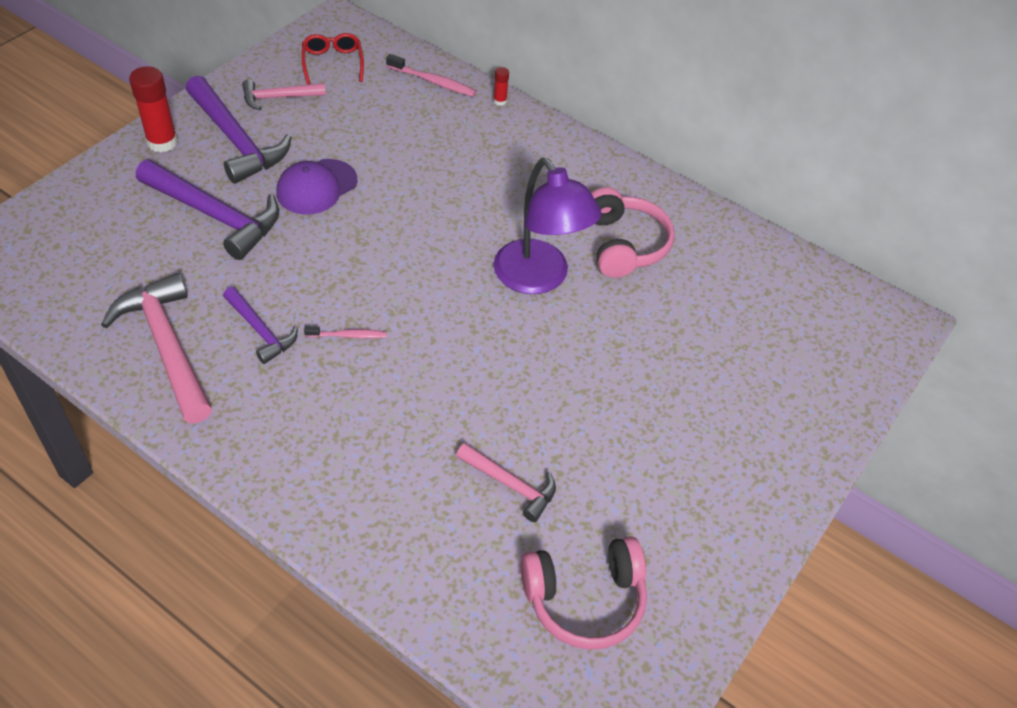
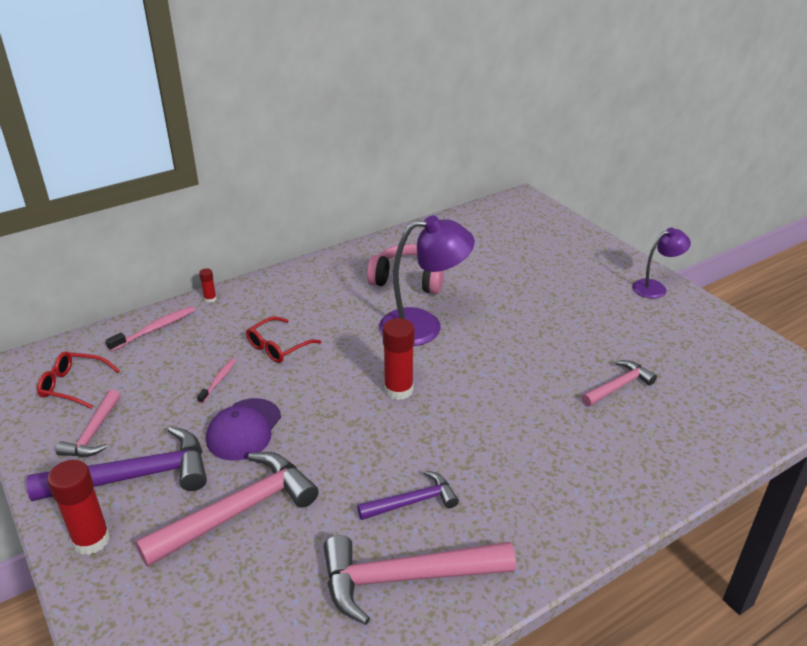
camera: 65 degrees left, 15 degrees down
purple hammer [136,160,279,260] -> pink hammer [135,452,319,567]
purple cap [276,159,357,215] -> purple cap turned 45 degrees clockwise [206,398,281,461]
pink toothbrush [304,326,387,338] -> pink toothbrush moved to [197,358,236,404]
pink headphones [521,536,647,650] -> none
none -> red glasses [246,316,321,363]
none -> red glue stick [383,318,414,400]
none -> purple lamp [632,228,691,298]

